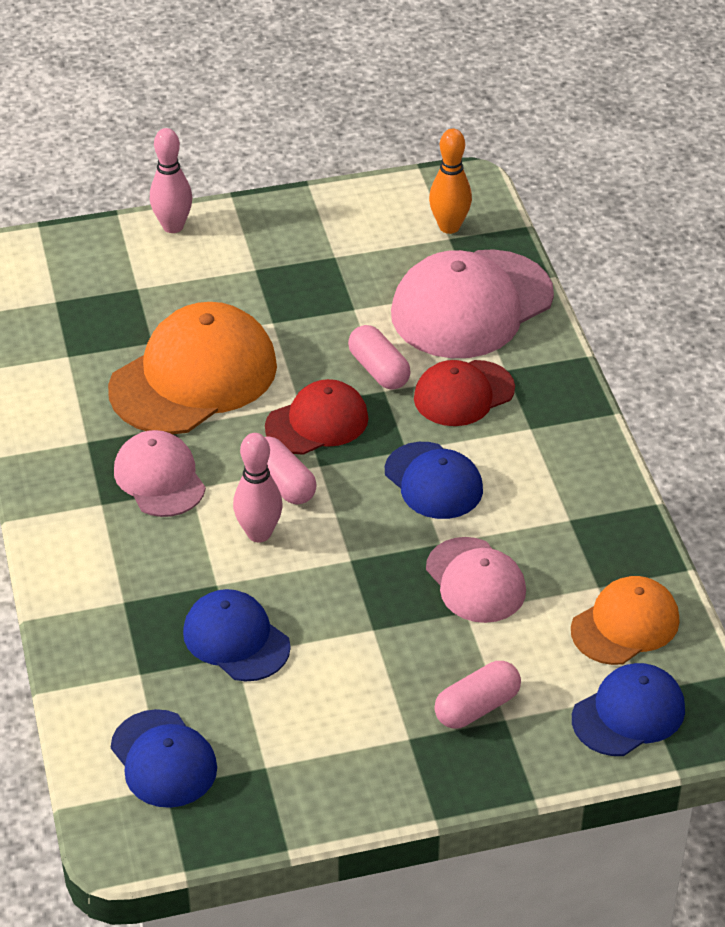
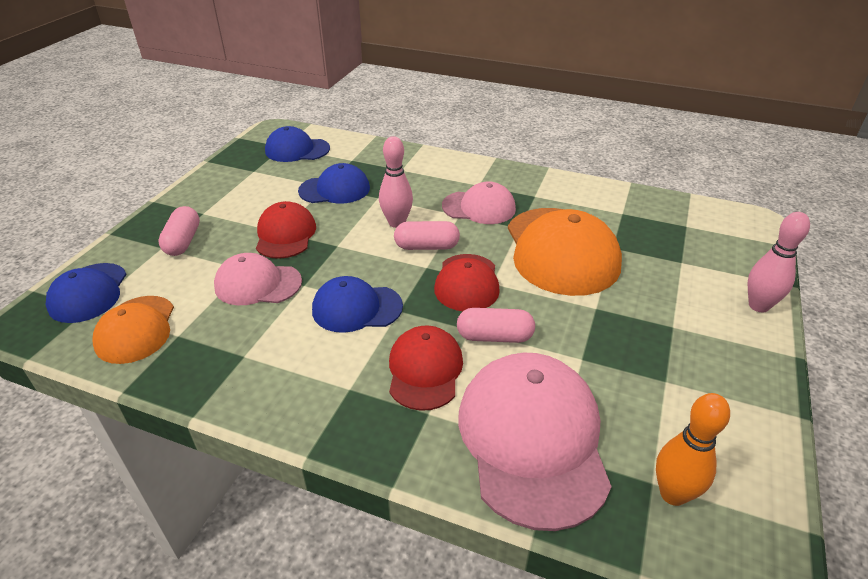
camera: 125 degrees right, 5 degrees down
none -> red cap [256,201,316,259]

